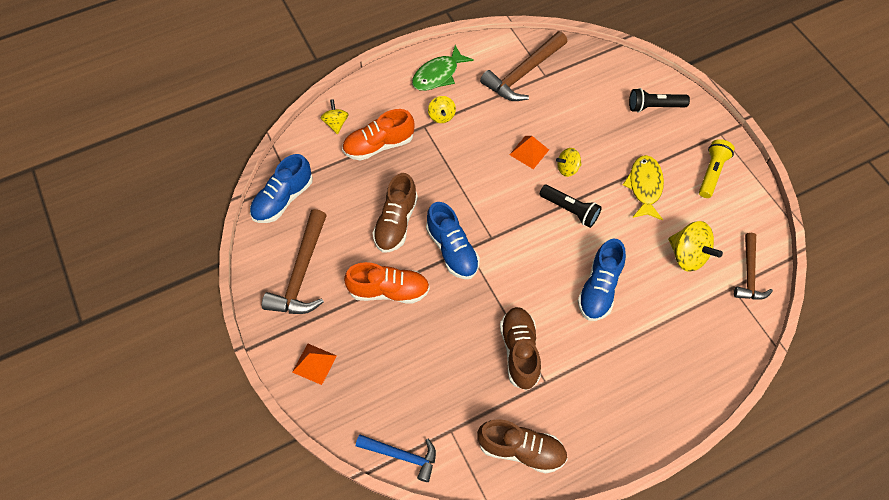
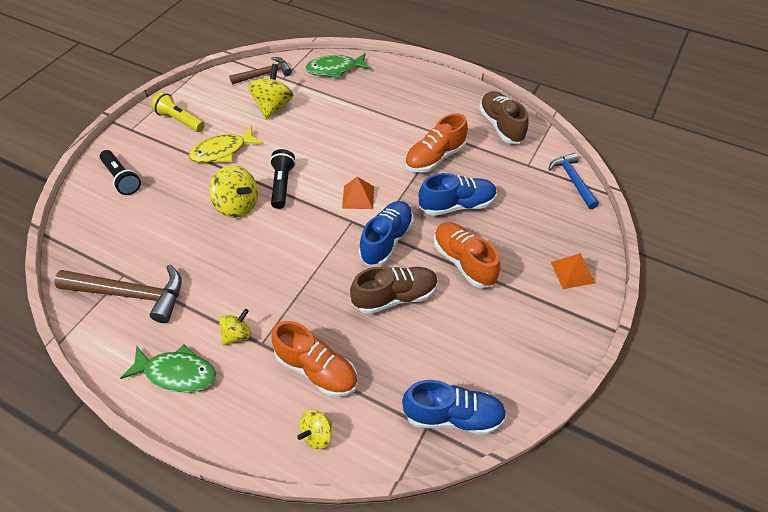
camera: 125 degrees left, 10 degrees down
brown hammer [262,209,327,314] -> none
brown shoe [500,307,541,390] -> orange shoe [405,113,468,173]
orange pyramid [510,136,549,169] -> orange pyramid moved to [342,177,374,209]
yellow spinning top [556,148,582,177] -> yellow spinning top [209,165,258,218], size x1.67
blue shoe [578,238,626,321] -> blue shoe moved to [419,173,497,216]
yellow flashlight [699,139,735,198] -> yellow flashlight turned 45 degrees clockwise [151,92,205,132]
none -> green fish [305,53,371,79]

